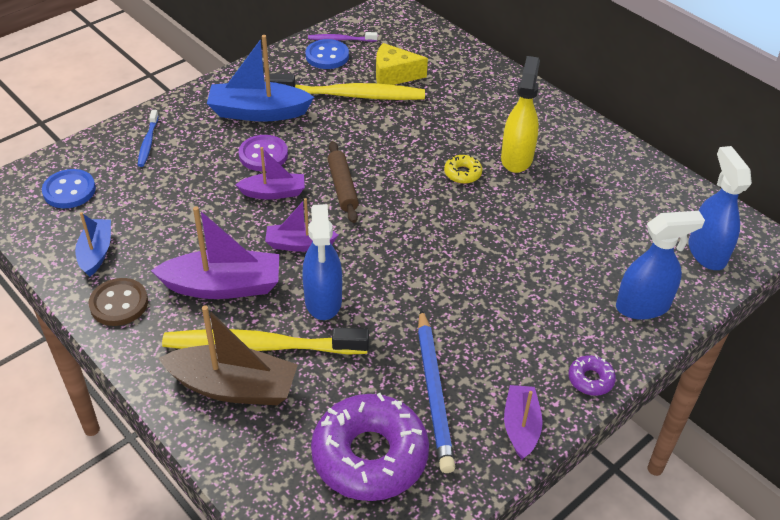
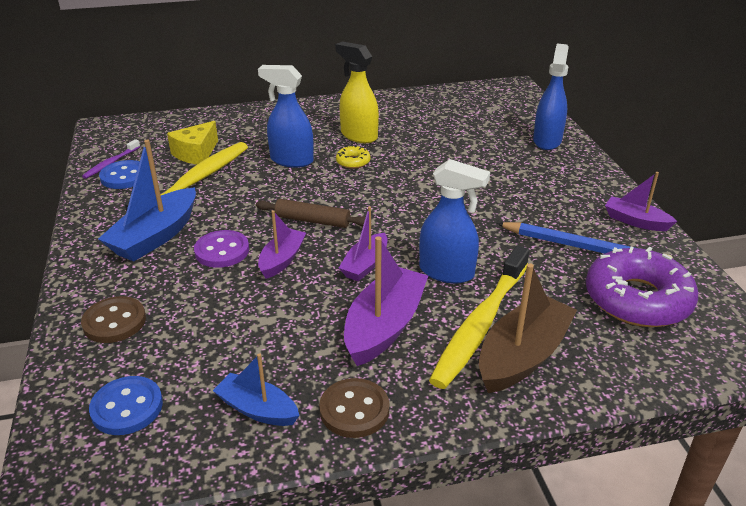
camera: 60 degrees left, 10 degrees down
blue toothbrush [138,110,159,167] -> brown button [81,296,146,343]
purple donut [568,355,616,396] -> none
blue spray bottle [689,146,752,270] -> blue spray bottle moved to [258,65,314,168]

